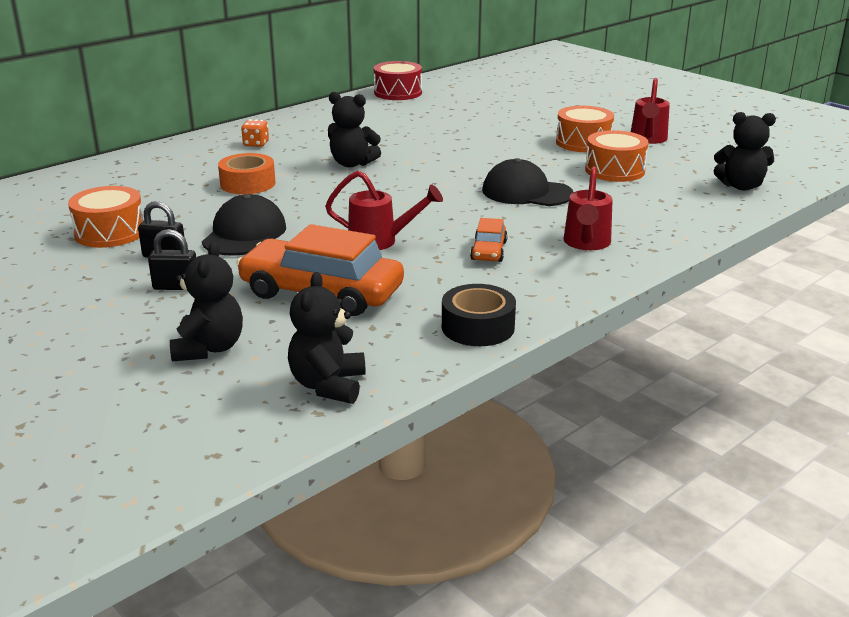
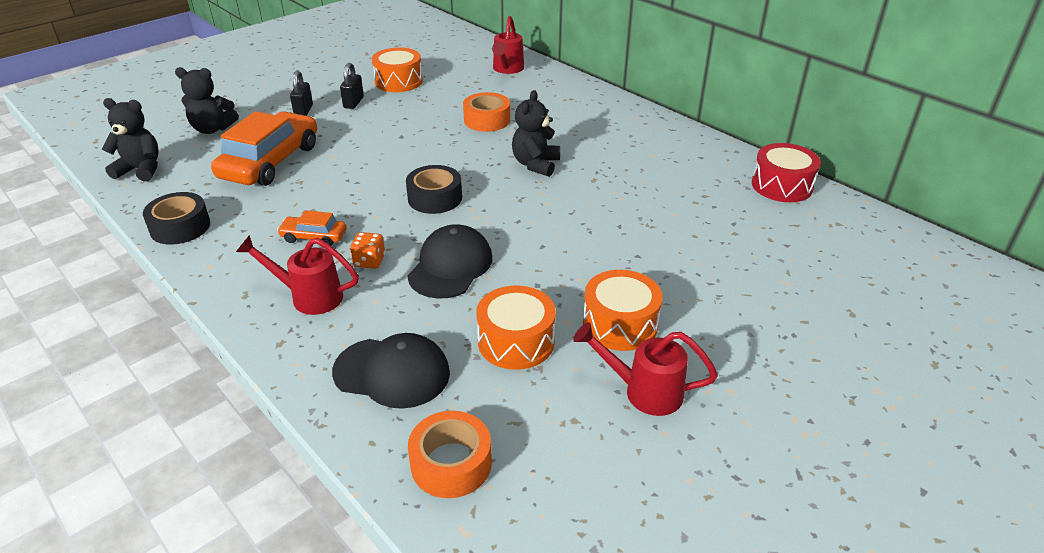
camera: 90 degrees right, 10 degrees up
black cap [202,194,286,256] -> black cap moved to [332,333,450,409]
orange dice [241,119,269,147] -> orange dice moved to [350,232,385,269]
red watering can [325,171,443,250] -> red watering can moved to [492,16,524,74]
black teddy bear [713,112,776,190] -> orange tape [408,411,492,498]
none -> black tape [406,165,462,214]

